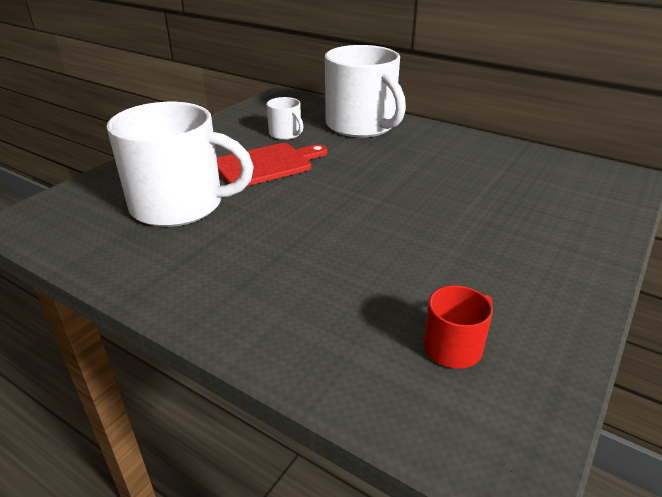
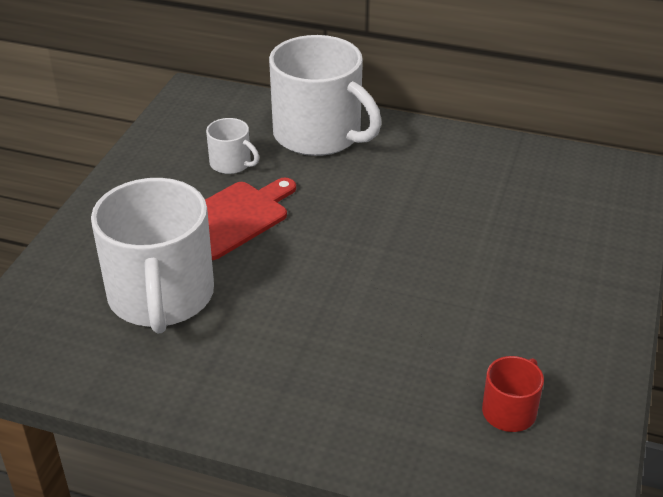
camera: 15 degrees left, 5 degrees up
white mug [106,102,254,227] -> white mug turned 90 degrees clockwise [91,178,214,333]

